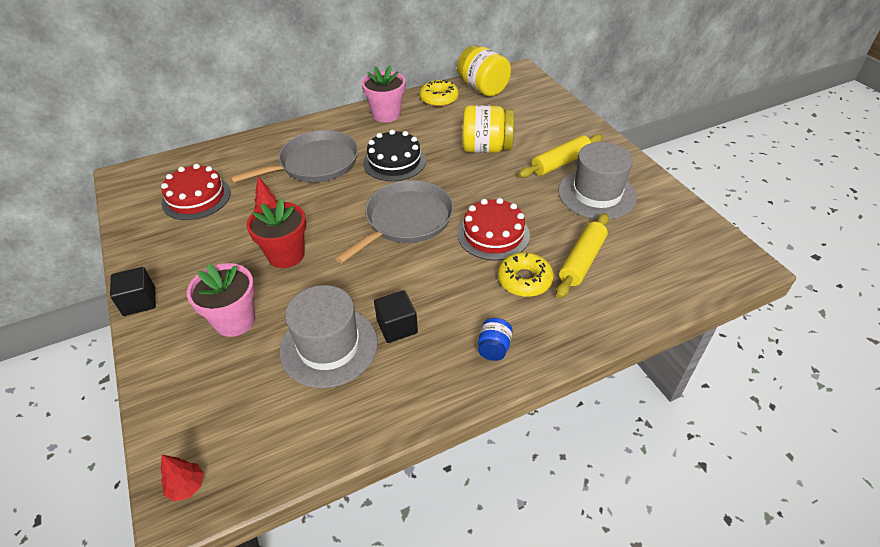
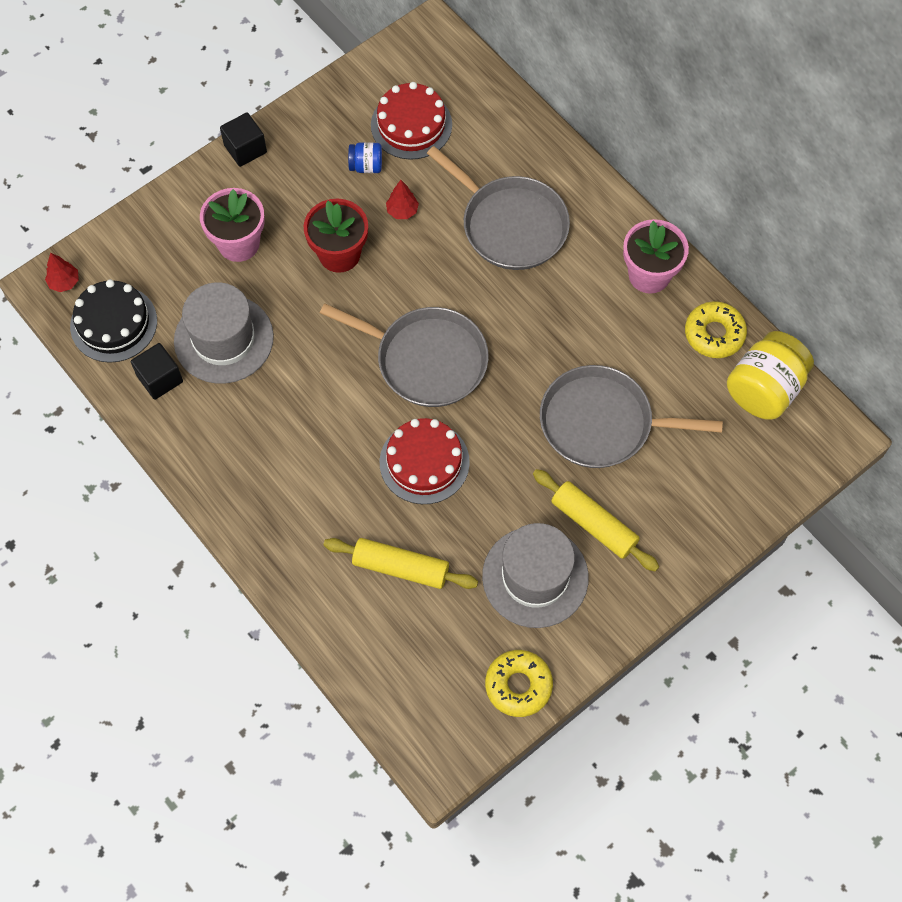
camera: 75 degrees right, 20 degrees up
black cake [363,130,426,181] -> black cake moved to [70,280,157,363]
black cube [374,290,418,343] -> black cube moved to [131,343,183,400]
yellow jar [463,105,514,153] -> grey pan [540,365,723,468]
blue jar [478,318,513,361] -> blue jar moved to [348,142,382,173]
yellow donut [498,252,554,297] -> yellow donut moved to [485,650,553,717]

